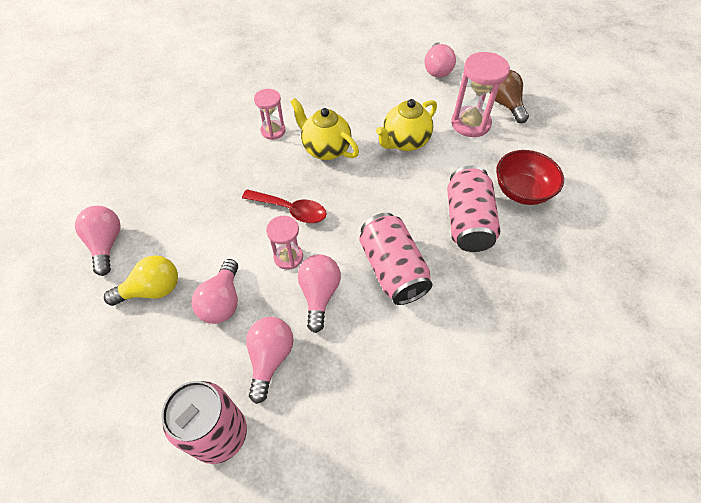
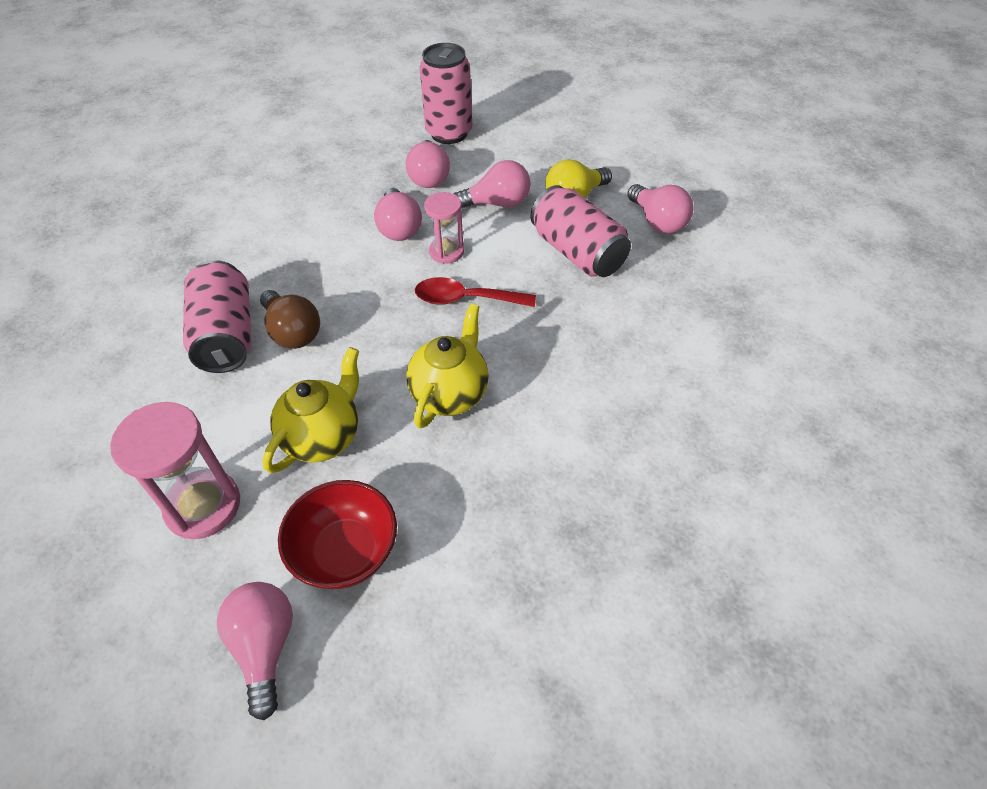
camera: 165 degrees right, 5 degrees down
pink light bulb [191,259,238,324] -> pink light bulb turned 90 degrees clockwise [454,160,531,209]
pink hourglass [254,89,286,140] -> none
yellow teapot [290,98,359,160] -> yellow teapot turned 90 degrees counterclockwise [406,303,489,428]
pink can [359,213,433,305] -> pink can moved to [530,185,631,277]
brown light bulb [489,70,529,123] -> brown light bulb moved to [260,290,320,349]
red bowl [496,150,564,205] -> red bowl moved to [278,480,397,589]

